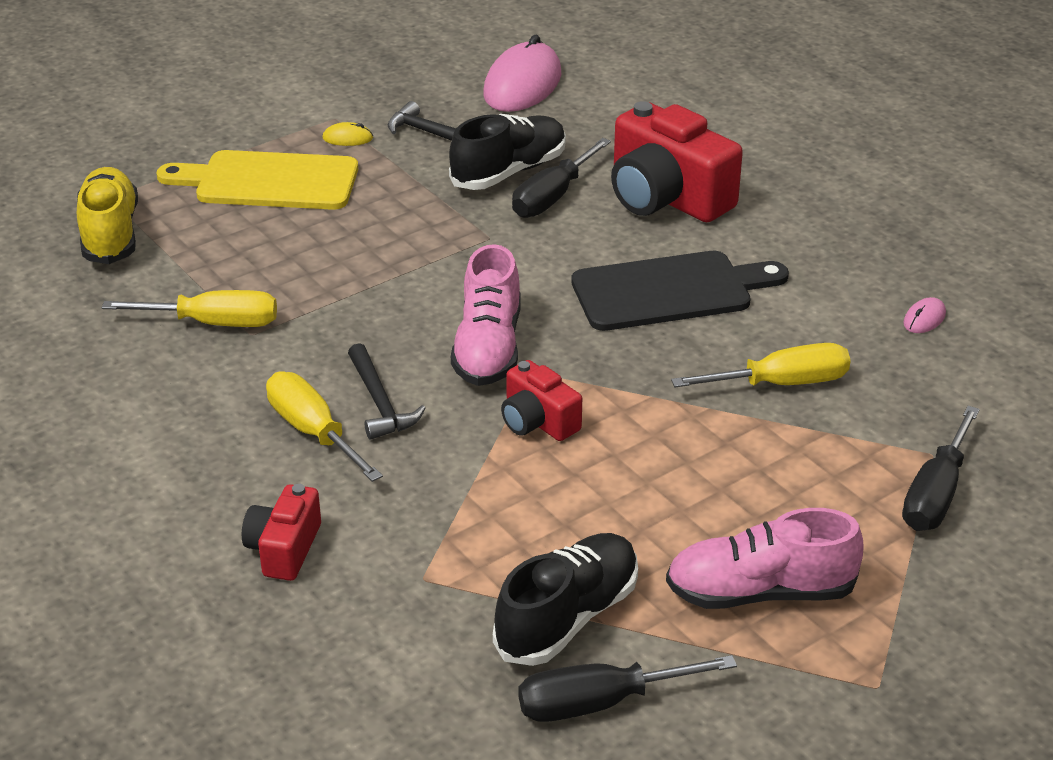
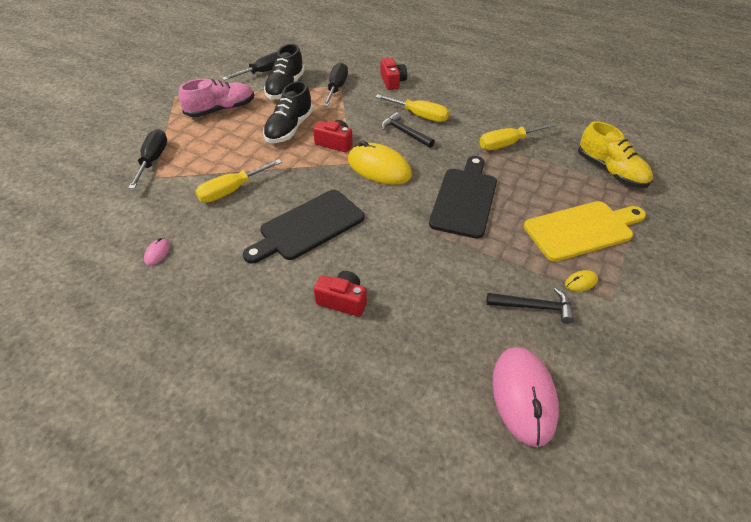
camera: 155 degrees right, 10 degrees up
black shoe [449,114,566,190] -> black shoe moved to [263,81,313,143]
pink shoe [451,244,521,386] -> yellow mouse [348,141,412,185]
black screwdriver [512,138,611,218] -> black screwdriver moved to [323,62,348,107]
red camera [611,101,743,222] -> red camera [314,271,367,317], size x0.54
none -> black cutting board [429,156,497,239]

